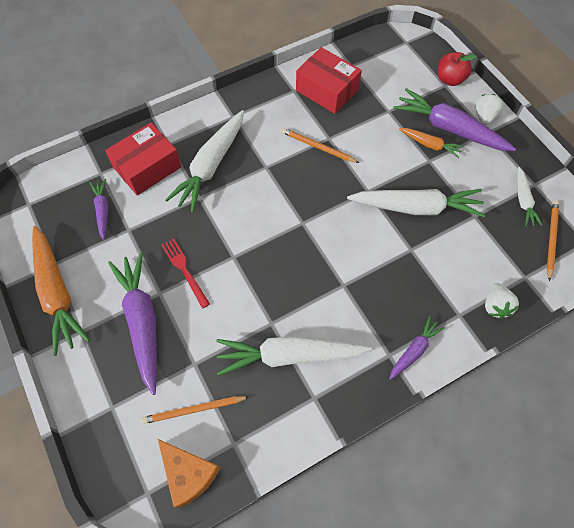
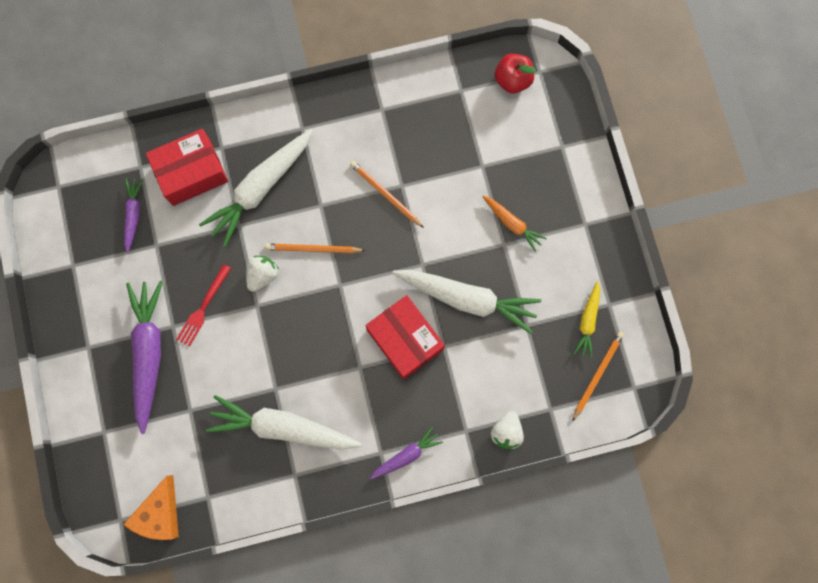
camera: 15 degrees right, 15 degrees up
orange carrot [32,226,90,356] -> none
orange pencil [142,396,250,424] -> orange pencil moved to [265,244,366,253]
orange cheese [158,439,220,508] -> orange cheese turned 45 degrees clockwise [123,475,179,540]
red fork [162,239,210,309] -> red fork turned 135 degrees counterclockwise [176,264,231,347]
red box [296,47,362,114] -> red box moved to [365,295,445,380]
purple carrot [393,88,516,151] -> none
red apple [438,52,477,86] -> red apple moved to [495,53,536,93]
white strawberry [475,94,504,125] -> white strawberry moved to [246,256,279,292]
white carrot [517,167,542,226] -> yellow carrot [574,281,600,358]

